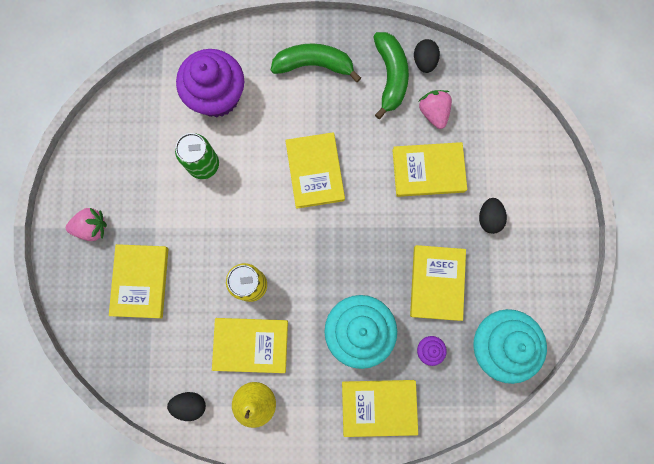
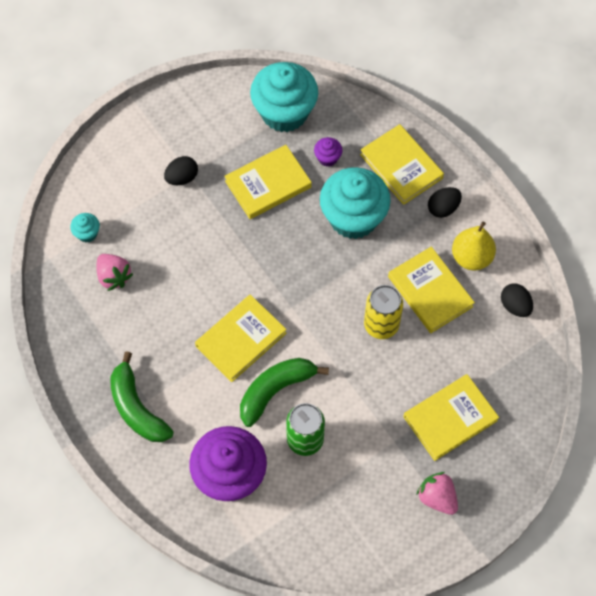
camera: 125 degrees left, 15 degrees down
green banana [373,32,409,119] -> green banana moved to [240,358,329,427]
yellow book [392,142,467,197] -> none
black egg [414,39,440,73] -> black egg moved to [428,187,462,218]
pink strawberry [418,90,452,129] -> pink strawberry turned 75 degrees counterclockwise [96,254,133,291]
none -> turquoise cupcake [70,213,100,242]

